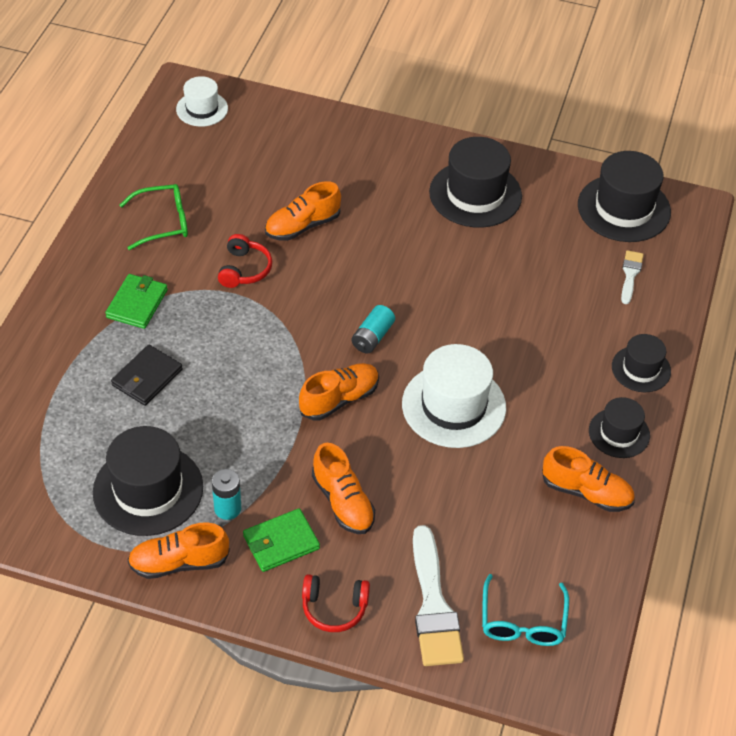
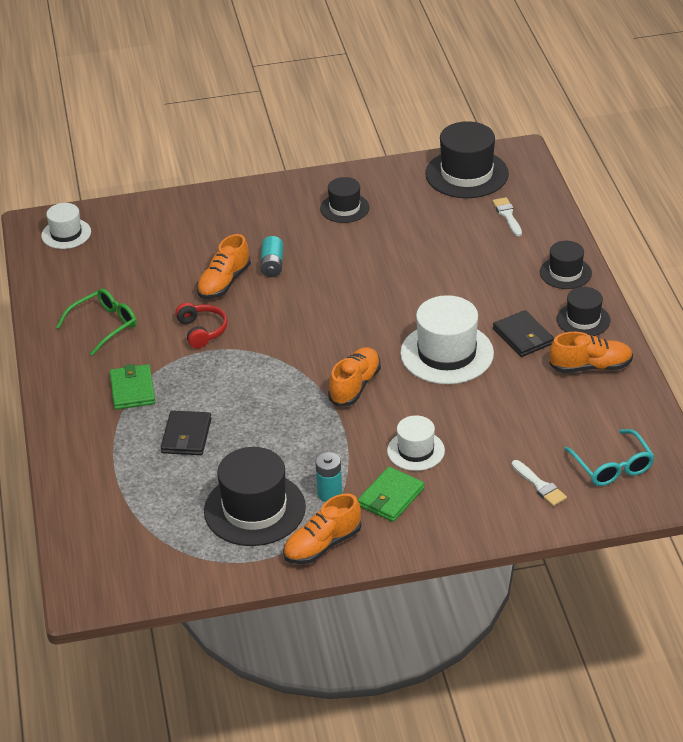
camera: 25 degrees left, 10 degrees down
red headphones [302,574,370,632] -> none
orange shoe [312,443,375,534] -> white hat [387,415,445,471]
turquoise battery [352,305,395,354] -> turquoise battery moved to [260,236,283,277]
white brush [413,525,464,666] -> white brush [512,460,567,506], size x0.52
black hat [429,137,522,228] -> black hat [320,177,370,223], size x0.58
none -> black wallet [493,310,554,357]

